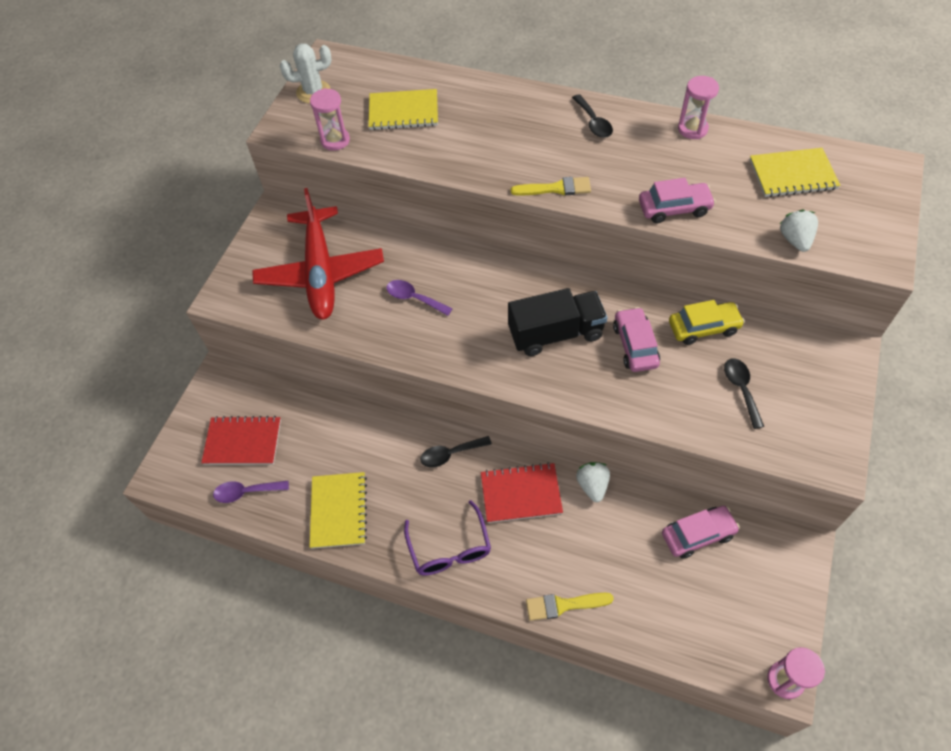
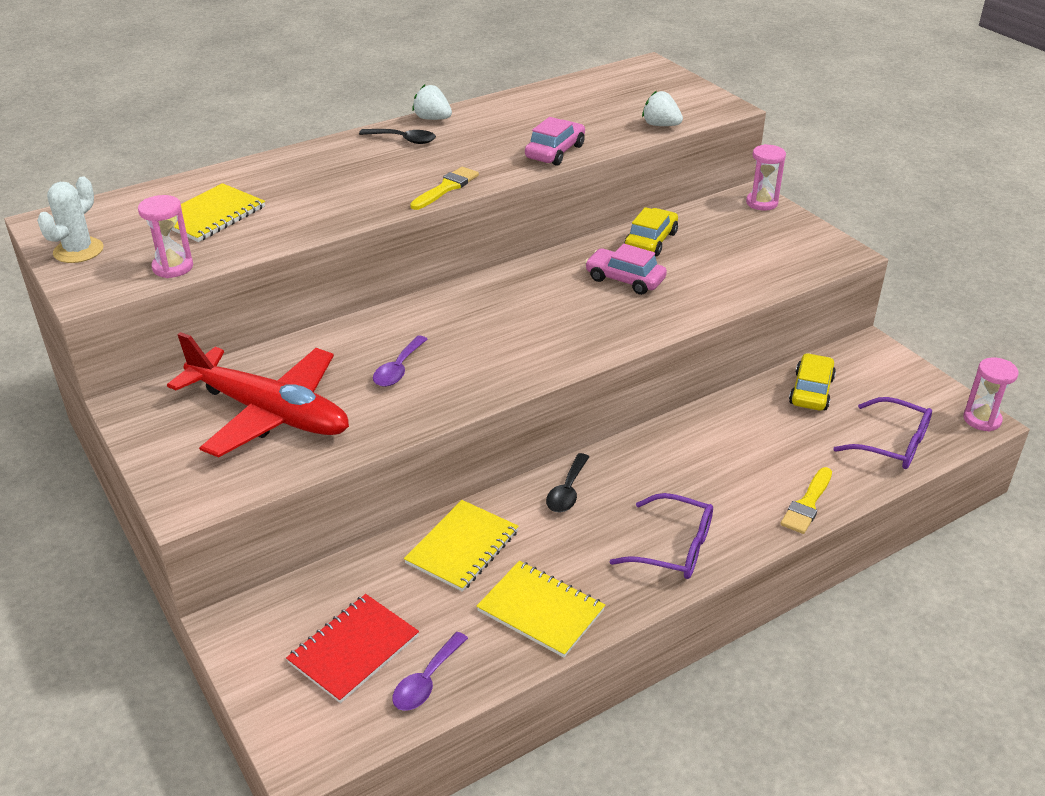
camera: 55 degrees left, 20 degrees down
purple spoon [386,280,453,316] -> purple spoon turned 45 degrees counterclockwise [373,336,428,387]
red notebook [481,462,563,523] -> none
black truck [508,288,608,356] -> none
white strawberry [576,462,610,502] -> white strawberry moved to [412,85,452,120]
pink car [662,506,740,559] -> yellow car [789,353,836,410]
pink hourglass [678,76,719,139] -> pink hourglass moved to [746,144,786,211]
black spoon [724,358,764,429] -> none
yellow notebook [750,148,840,197] -> yellow notebook moved to [404,500,519,592]
none -> purple glasses [833,397,932,469]

